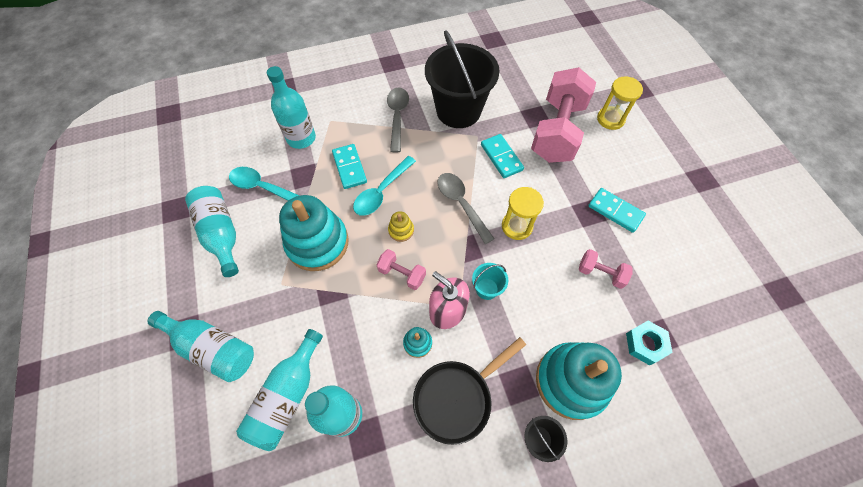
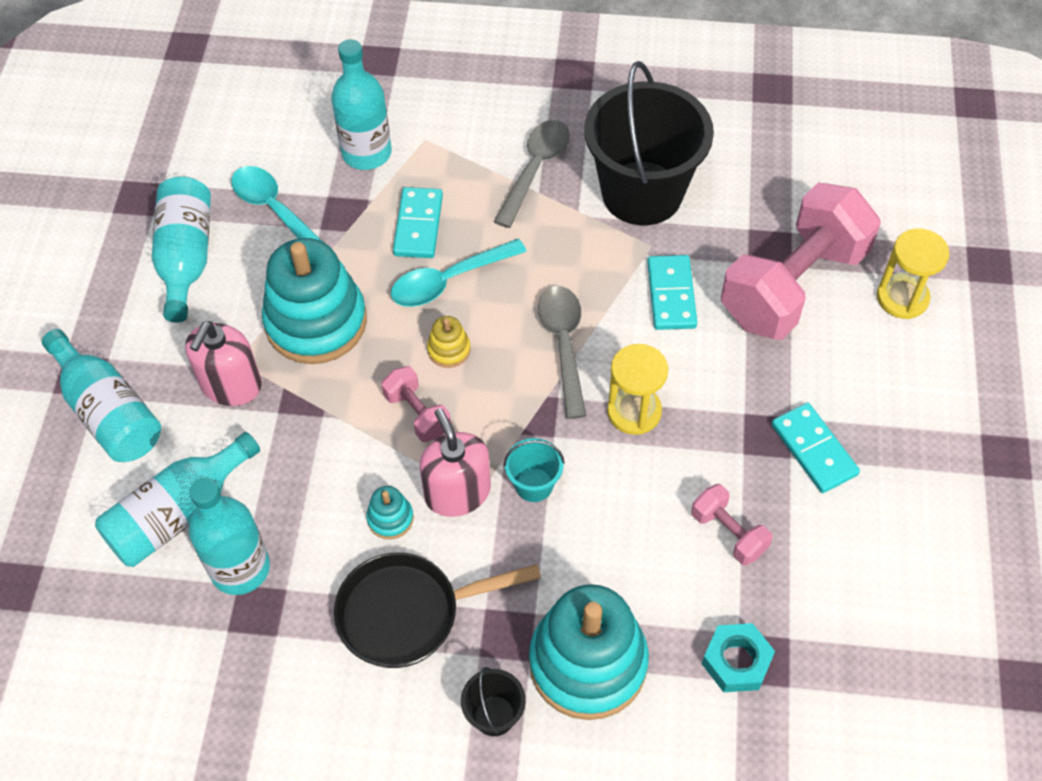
camera: 25 degrees right, 5 degrees down
none -> pink soap dispenser [185,321,262,406]

